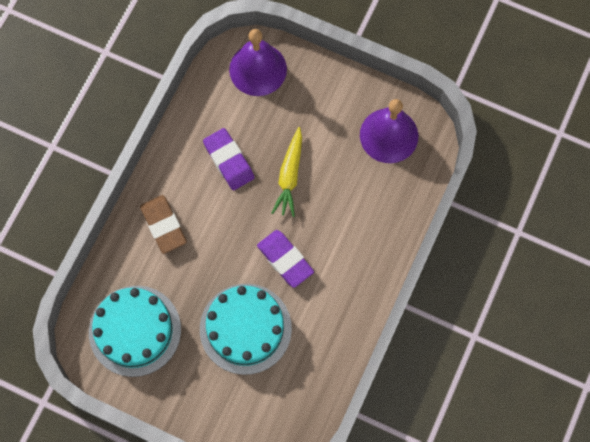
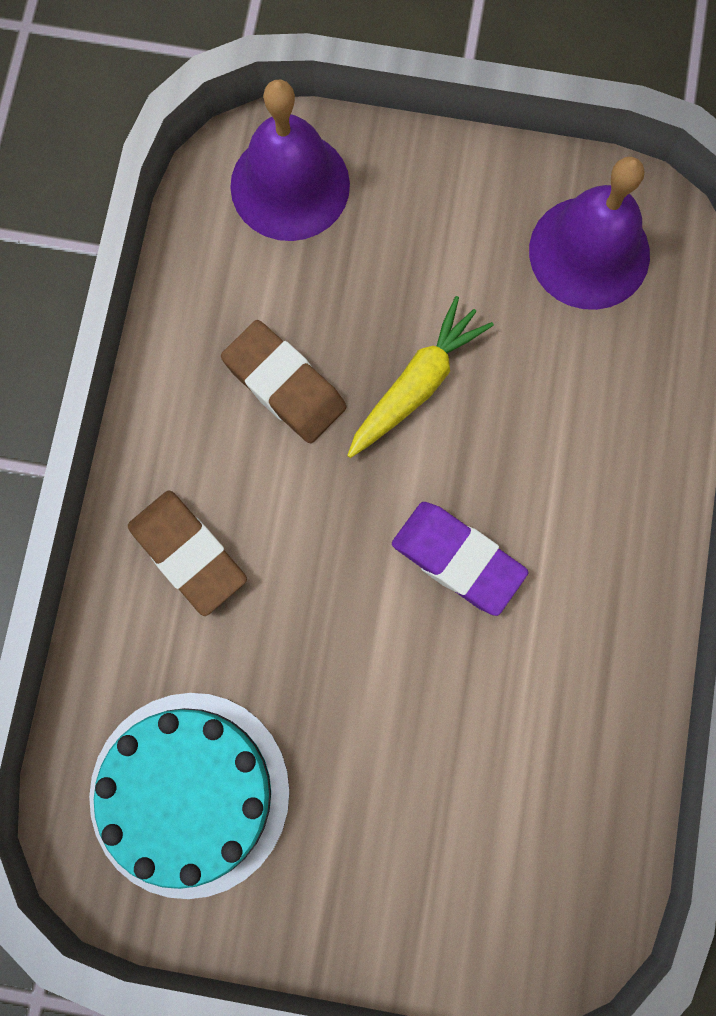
camera: 15 degrees left, 5 degrees up
turquoise cake [200,284,292,375] -> none
purple eraser [203,128,255,190] -> brown eraser [221,320,346,443]
yellow carrot [272,127,302,217] -> yellow carrot turned 135 degrees counterclockwise [347,296,494,458]

